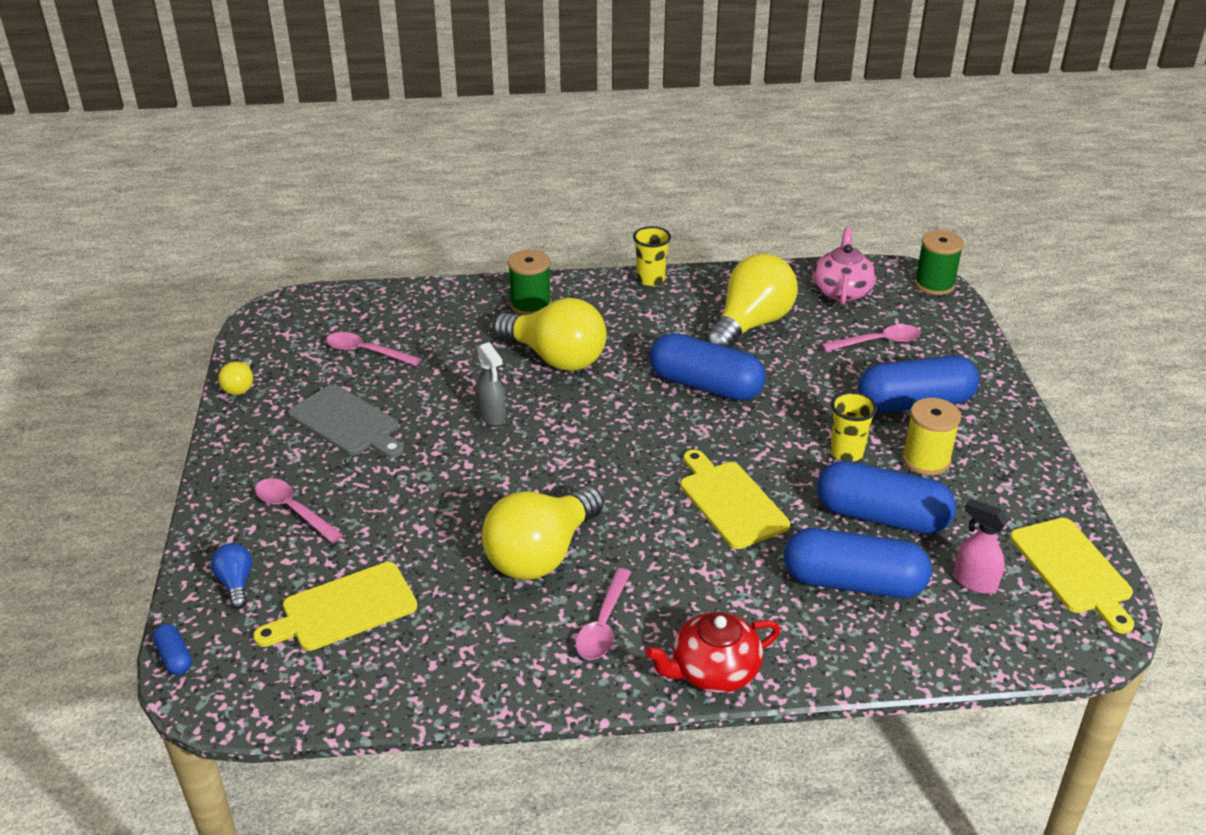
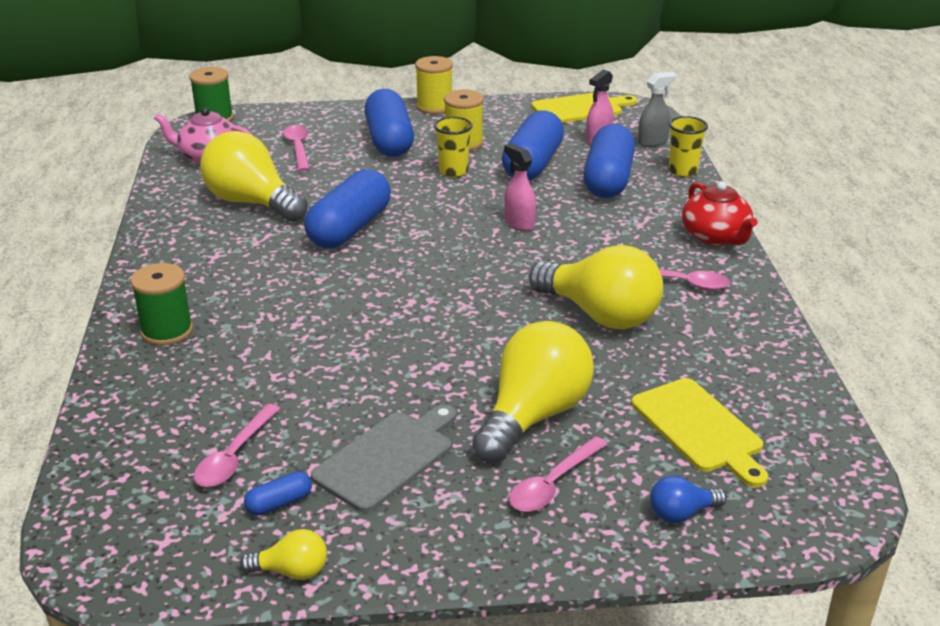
camera: 90 degrees left, 5 degrees down
blue capsule [153,624,192,675] -> blue capsule moved to [244,471,312,516]
grey spray bottle [475,342,506,426] -> grey spray bottle moved to [638,72,676,147]
yellow light bulb [493,298,606,371] -> yellow light bulb moved to [472,321,594,463]
yellow cup [633,226,671,286] -> yellow cup moved to [669,116,708,177]
yellow cutting board [680,450,790,549] -> pink spray bottle [504,143,536,231]
none -> yellow spool [415,56,453,114]

